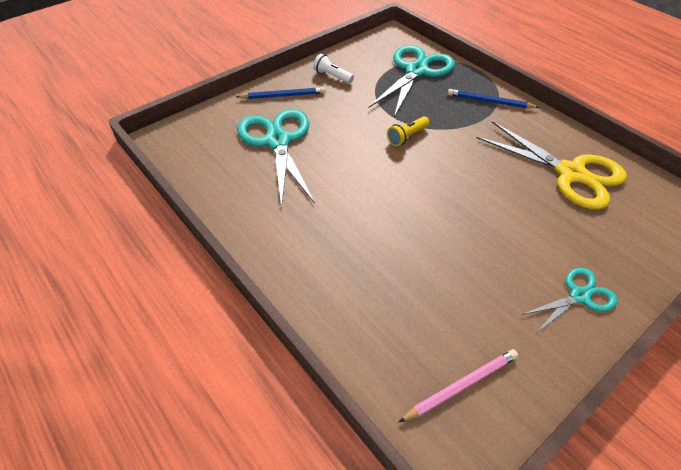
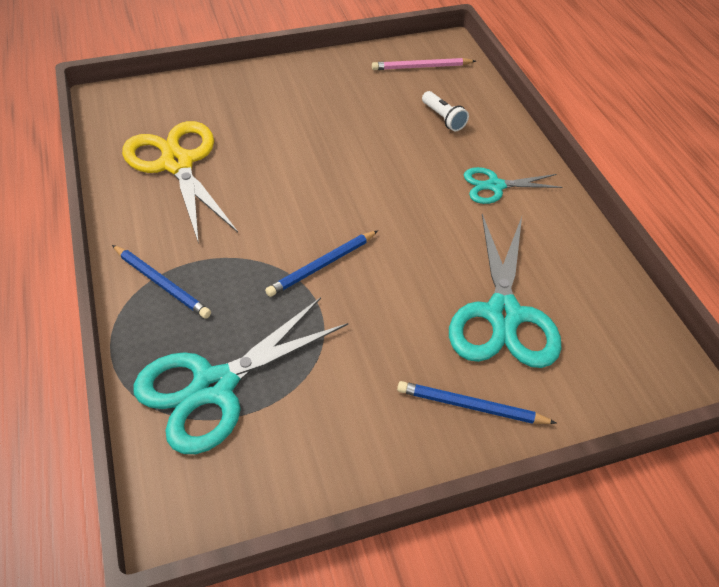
camera: 160 degrees left, 0 degrees up
white flashlight [313,54,354,84] -> white flashlight moved to [422,91,469,131]
yellow flashlight [387,116,430,146] -> blue pencil [265,230,378,297]
turquoise scissors [522,268,618,332] -> turquoise scissors moved to [464,167,563,204]

